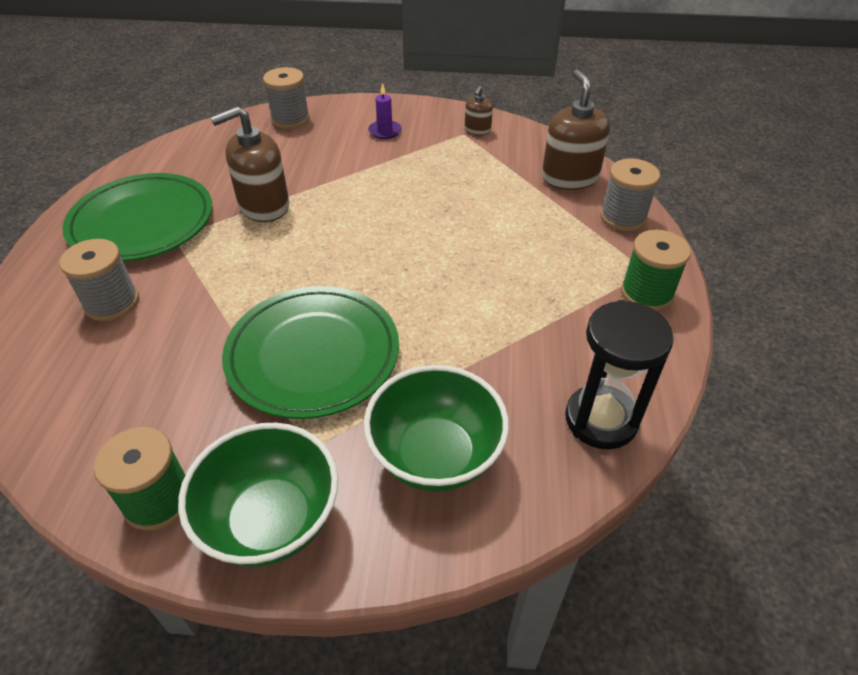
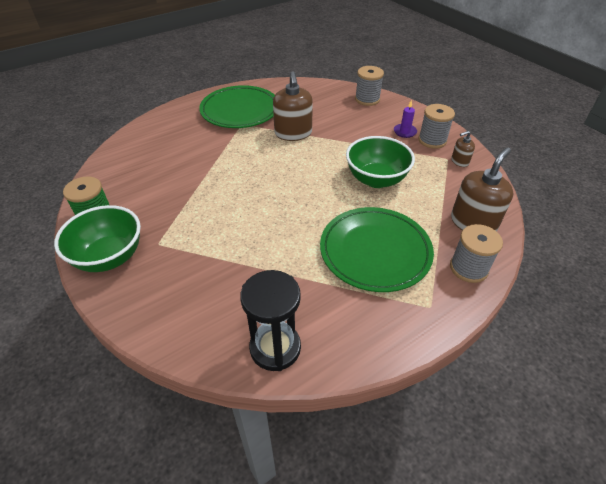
camera: 50 degrees right, 0 degrees up
grey spool [59,239,139,321] -> grey spool moved to [418,104,455,149]
brown soap dispenser [210,107,289,222] -> brown soap dispenser turned 120 degrees counterclockwise [273,71,313,141]
green plate [222,286,399,419] -> green plate moved to [320,207,434,292]
green bowl [364,365,509,492] -> green bowl moved to [346,136,415,188]
green spool [621,230,691,311] -> none

